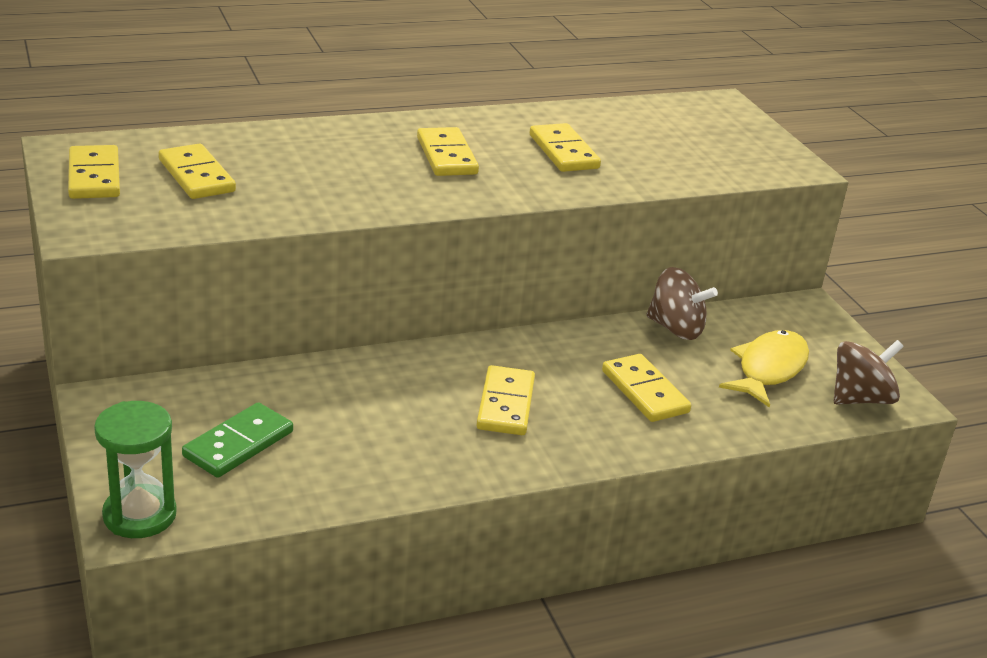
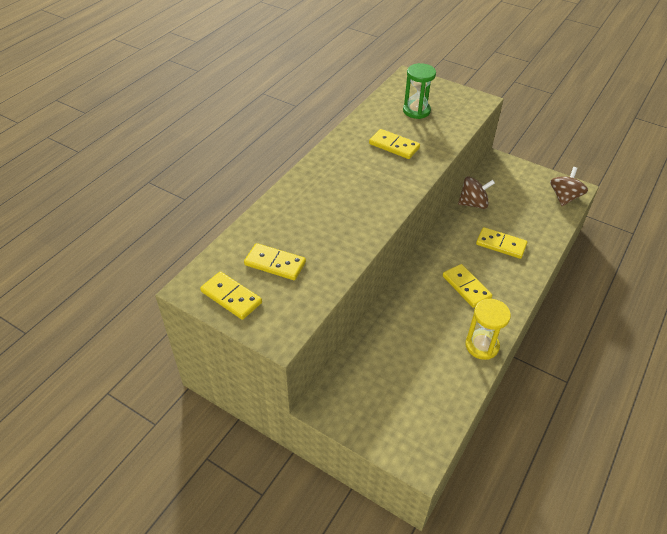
camera: 35 degrees left, 15 degrees up
green hourglass [94,401,177,538] -> green hourglass moved to [403,63,436,119]
green domino [182,402,293,478] -> none
yellow domino [417,127,479,176] -> none
yellow fish [719,330,809,408] -> none
none -> yellow hourglass [465,299,511,360]

